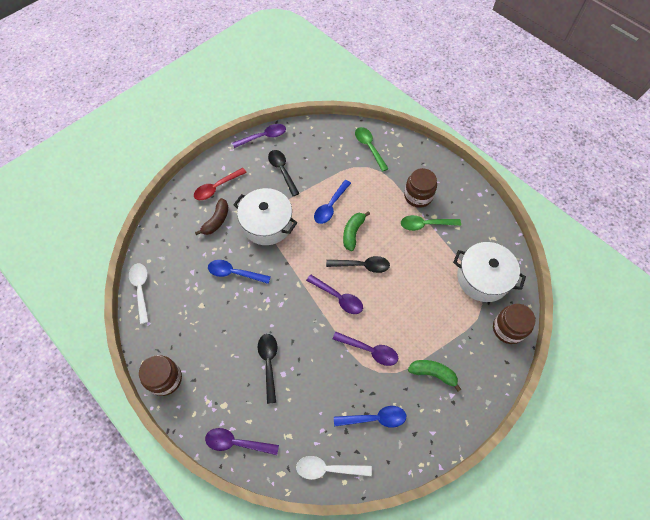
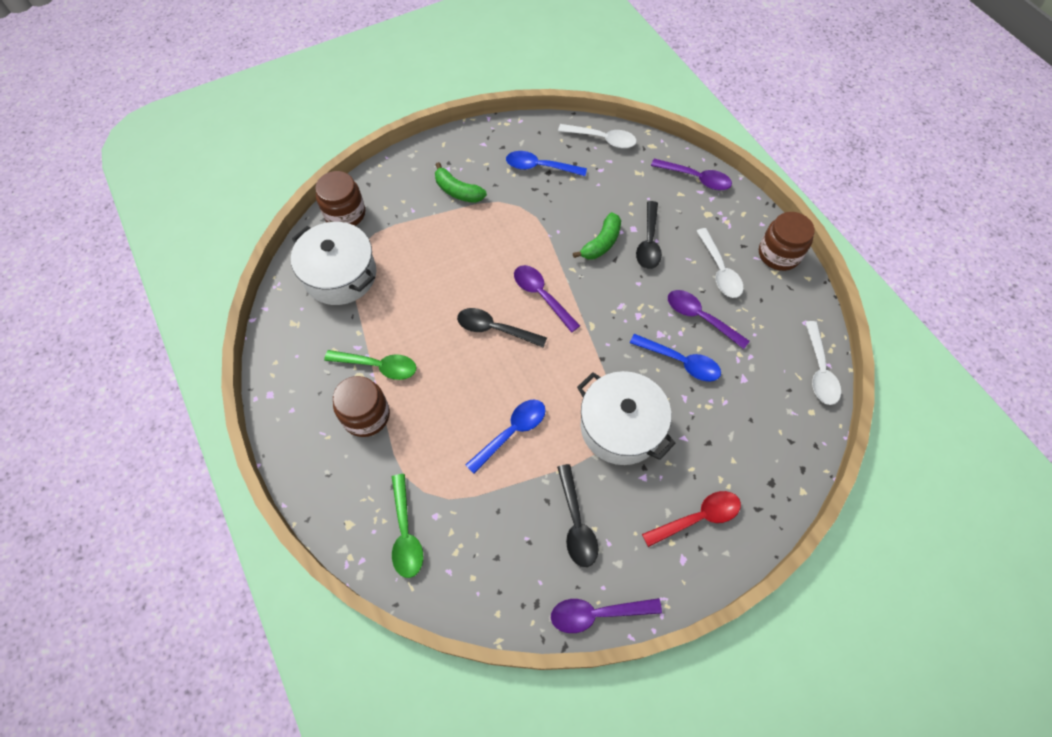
camera: 165 degrees left, 0 degrees up
brown banana [195,198,228,235] -> none
purple spoon [333,332,398,366] -> purple spoon moved to [668,290,750,349]
green banana [343,211,370,251] -> green banana moved to [573,212,621,259]
none -> white spoon [696,228,744,298]

